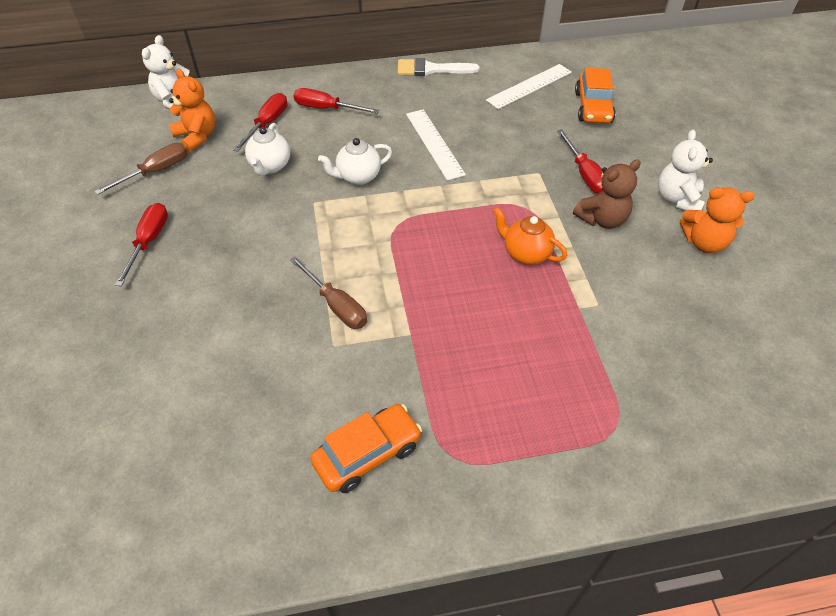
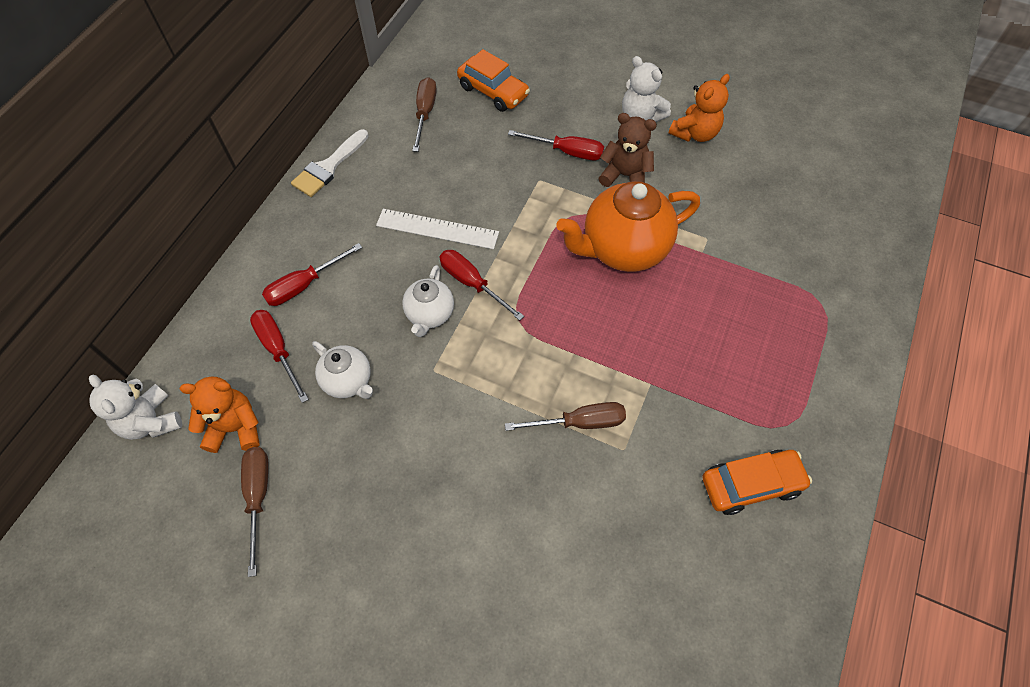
camera: 55 degrees left, 10 degrees up
red screwdriver [115,203,168,286] -> red screwdriver moved to [439,250,524,321]
orange car [310,404,422,493] -> orange car turned 75 degrees clockwise [702,450,812,515]
white ruler [486,64,572,109] -> brown screwdriver [412,77,437,152]
orange teapot [493,207,567,265] -> orange teapot [556,181,700,272], size x1.85
brown teddy bear [573,159,641,229] -> brown teddy bear turned 75 degrees counterclockwise [599,113,657,187]

